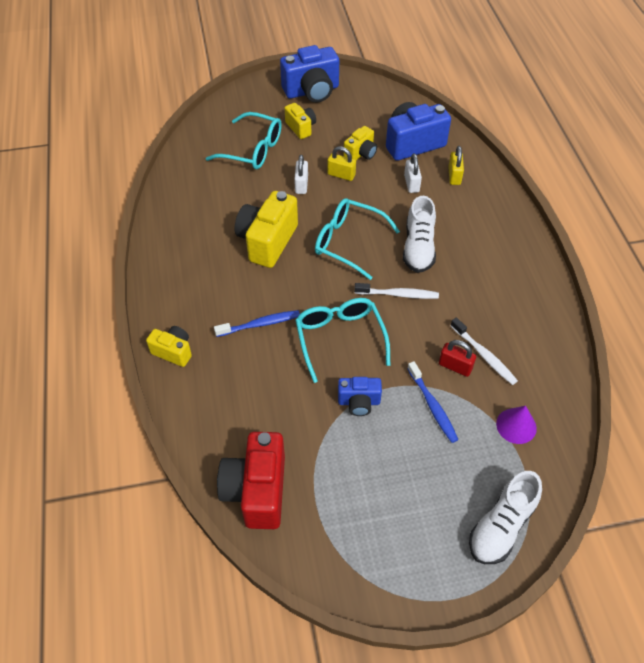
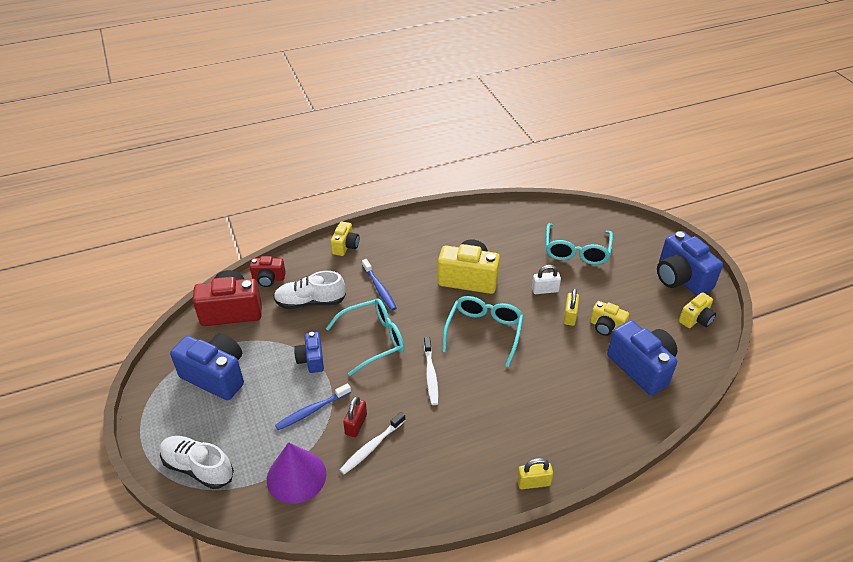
camera: 80 degrees right, 10 degrees down
yellow camera [285,103,316,139] -> yellow camera moved to [679,292,716,328]
white shoe [403,196,436,273] -> white shoe moved to [274,271,346,309]
white padlock [404,153,422,193] -> none
yellow padlock [448,146,464,185] -> yellow padlock moved to [517,458,553,489]
purple cone [496,406,537,444] -> purple cone [267,442,326,504], size x1.59
none -> blue camera [170,333,244,400]
none -> red camera [250,256,286,287]

